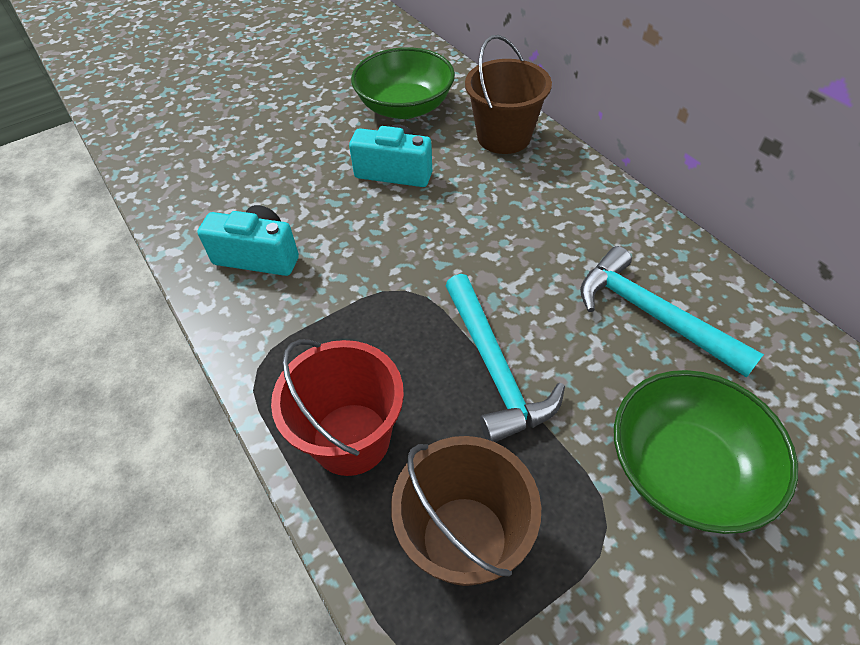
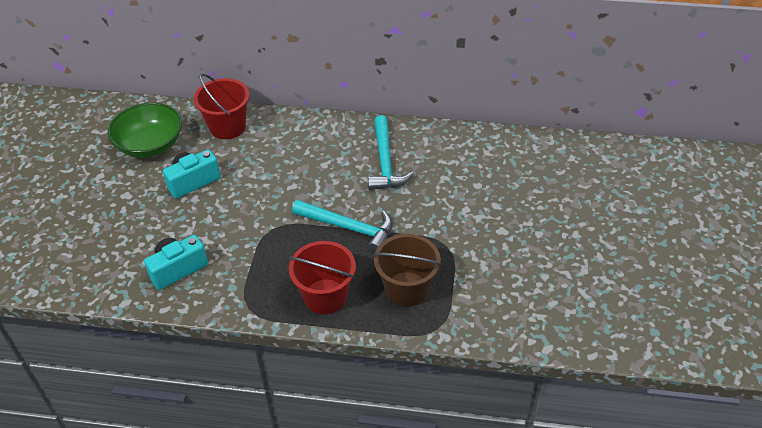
camera: 50 degrees left, 5 degrees down
brown bucket [465,35,552,154] -> red bucket [194,74,249,139]
turquoise hammer [580,246,764,378] -> turquoise hammer turned 90 degrees counterclockwise [368,115,414,190]
green bowl [614,370,798,534] -> none

